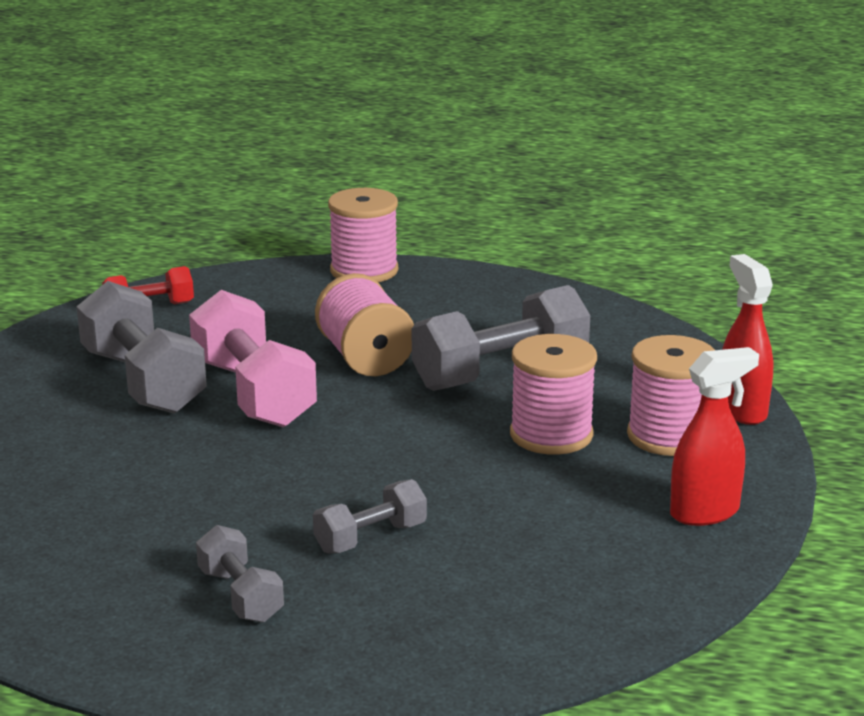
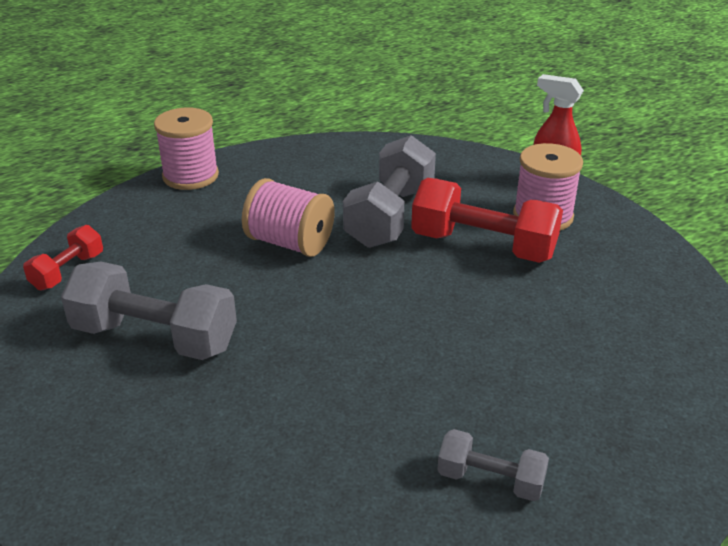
camera: 40 degrees left, 10 degrees up
pink dumbbell [189,290,317,428] -> none
grey dumbbell [313,479,427,554] -> none
pink spool [510,334,597,455] -> red dumbbell [411,178,563,263]
red spray bottle [670,347,759,526] -> none

